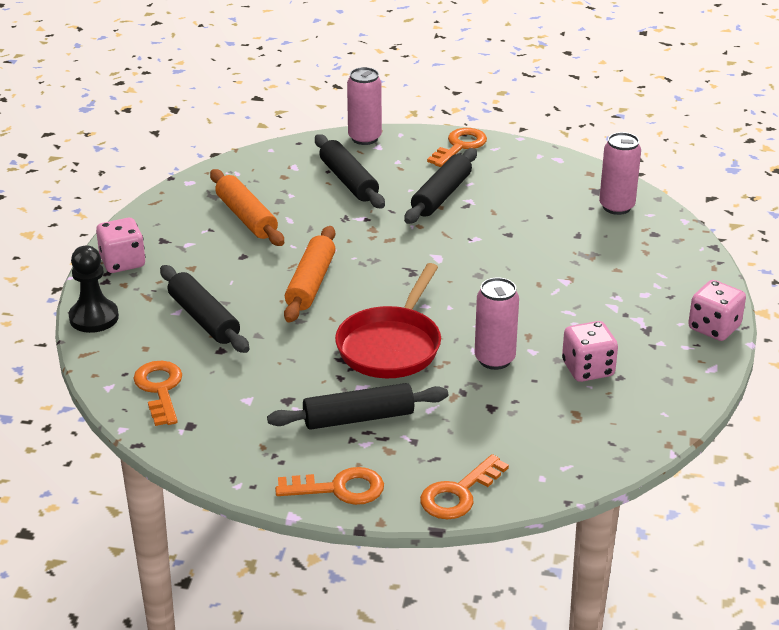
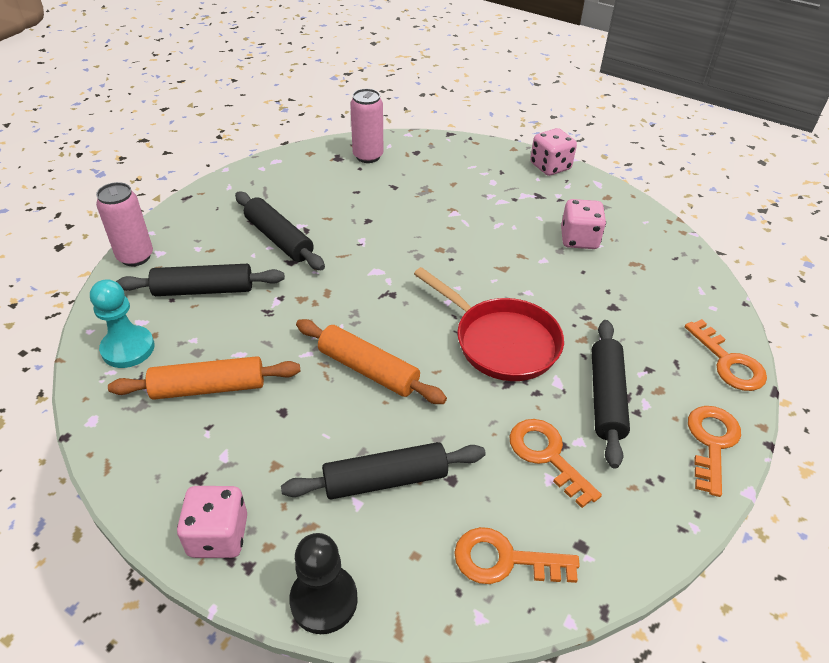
camera: 70 degrees left, 10 degrees up
orange key [427,128,487,167] -> orange key moved to [509,419,602,508]
pink can [475,278,519,370] -> none
none -> turquoise pawn [90,279,154,368]

